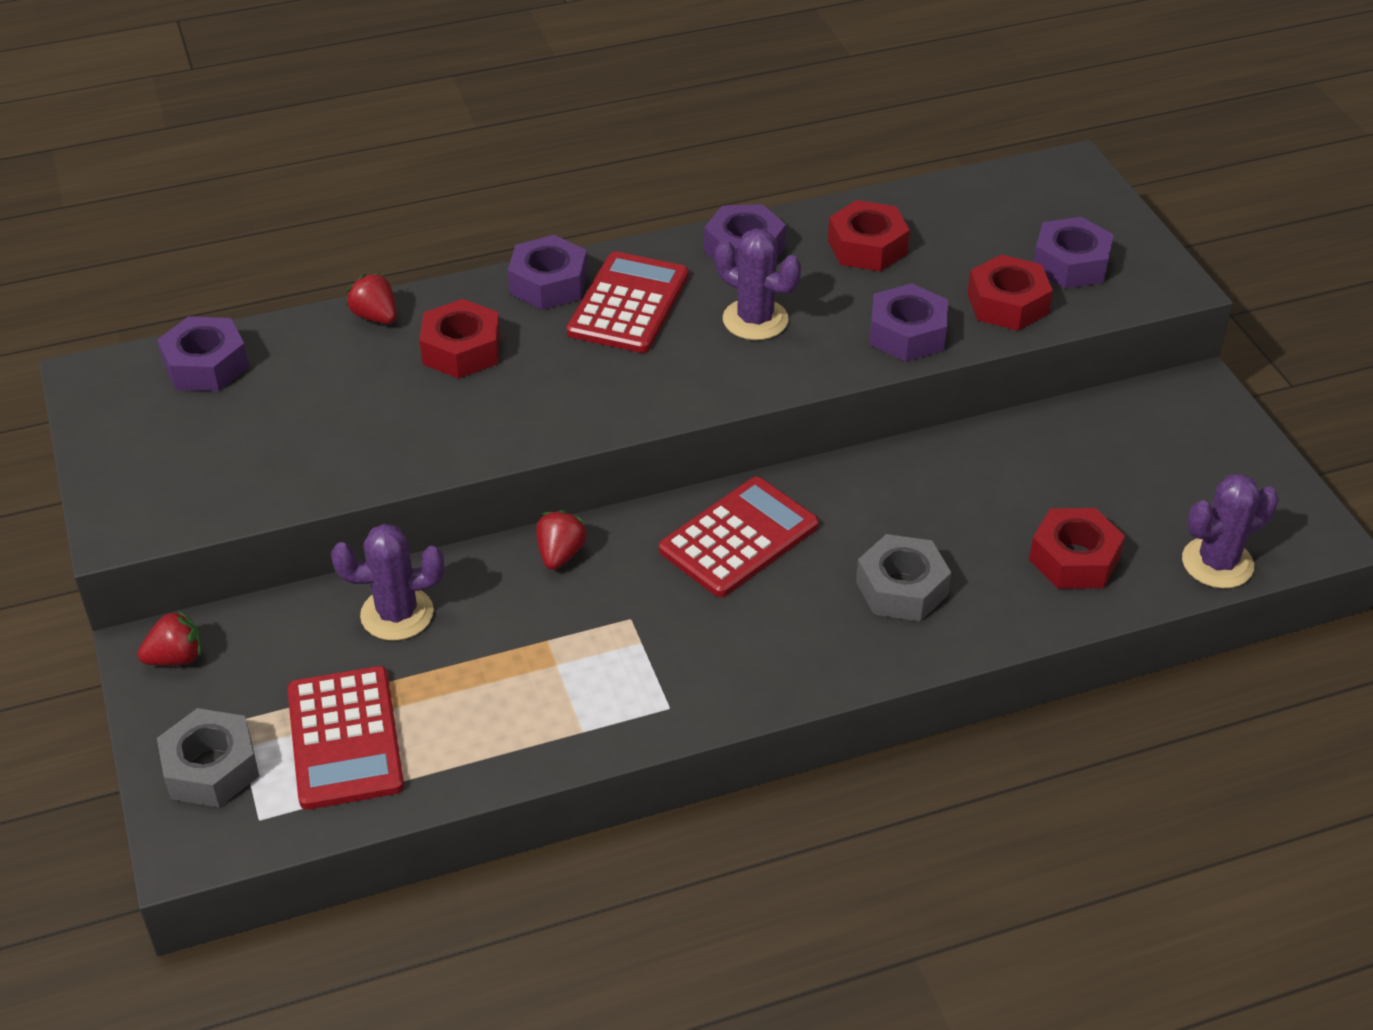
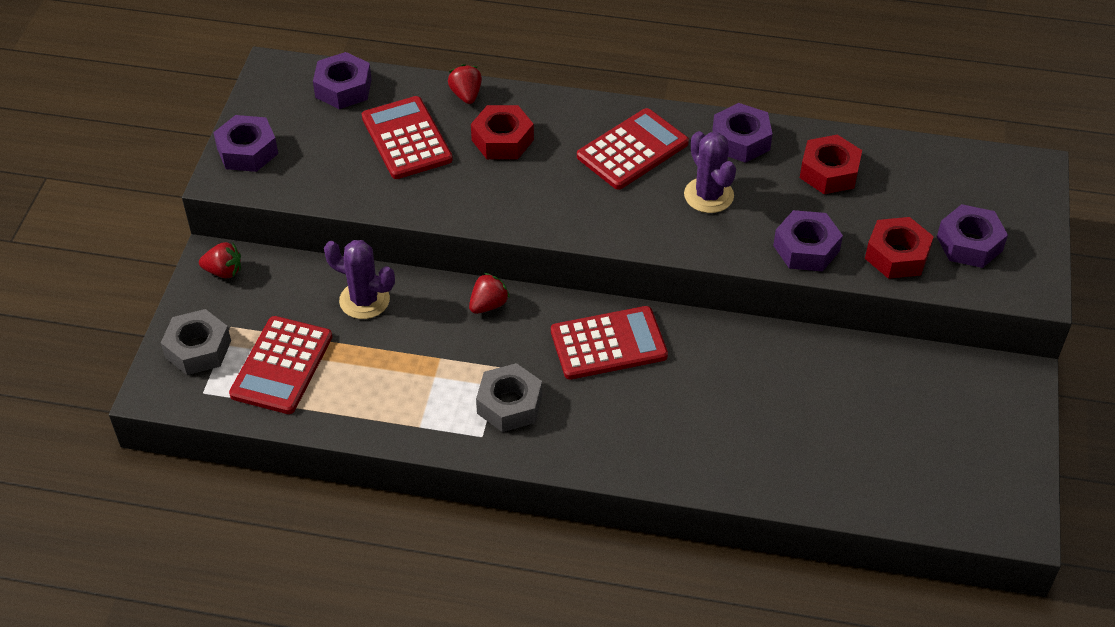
camera: 30 degrees right, 5 degrees up
purple nut [508,235,588,310] -> purple nut moved to [213,115,278,172]
grey nut [856,534,951,621] -> grey nut moved to [476,363,542,432]
red nut [1029,508,1125,589] -> none
purple cactus [1182,474,1278,588] -> none
none -> red calculator [362,96,453,179]

